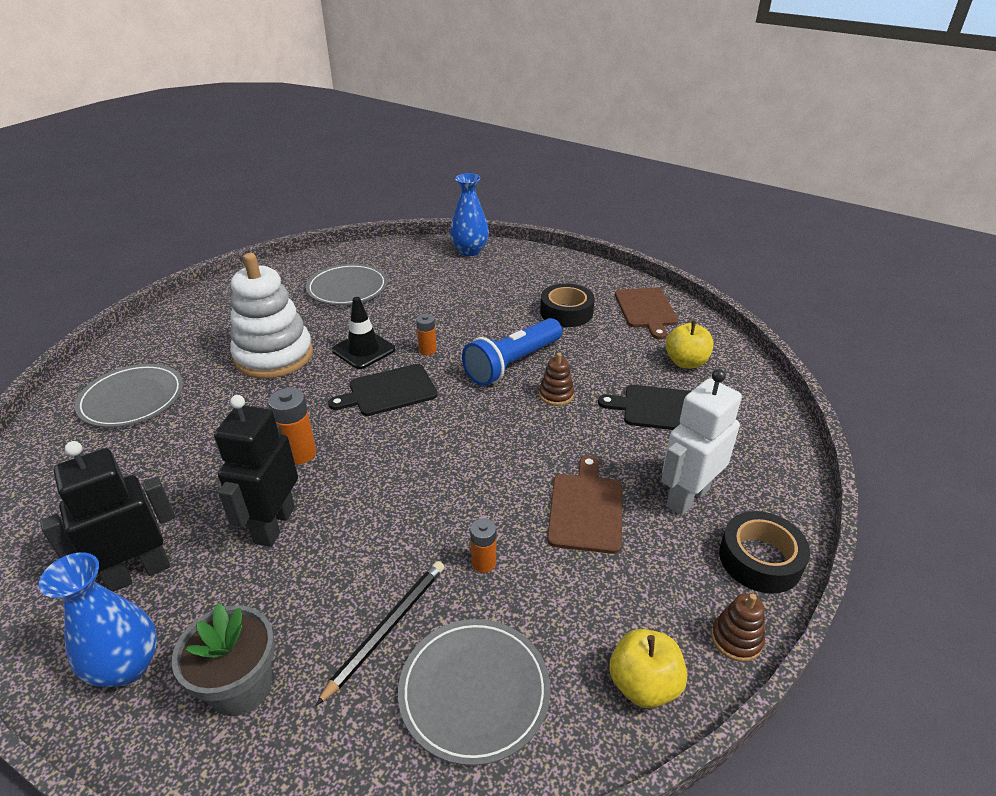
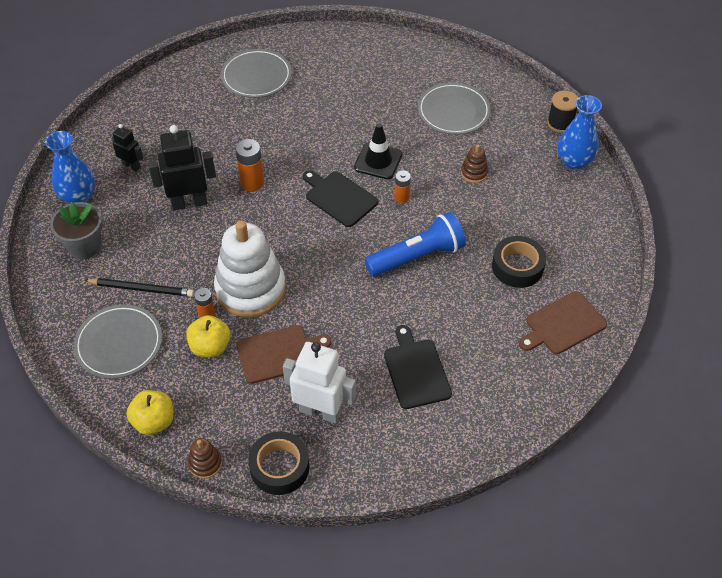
camera: 65 degrees right, 15 degrees up
black robot [40,441,175,592] -> black robot [112,124,143,172], size x0.56
white stacking toy [230,253,313,379] -> white stacking toy moved to [214,221,286,317]
blue flashlight [462,318,562,386] -> blue flashlight turned 135 degrees clockwise [365,212,466,277]
brown stacking toy [539,353,574,406] -> brown stacking toy moved to [461,145,488,183]
yellow apple [665,321,714,369] -> yellow apple moved to [186,315,231,357]
none -> black spool [547,91,578,133]

